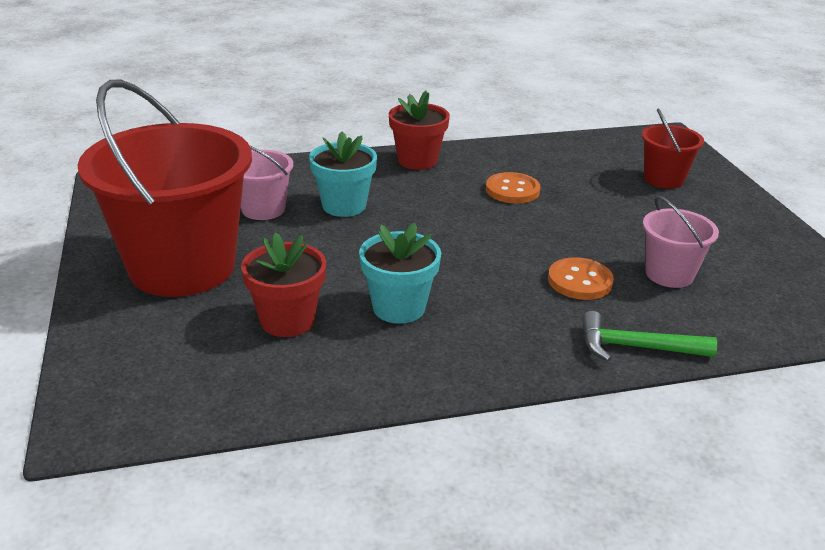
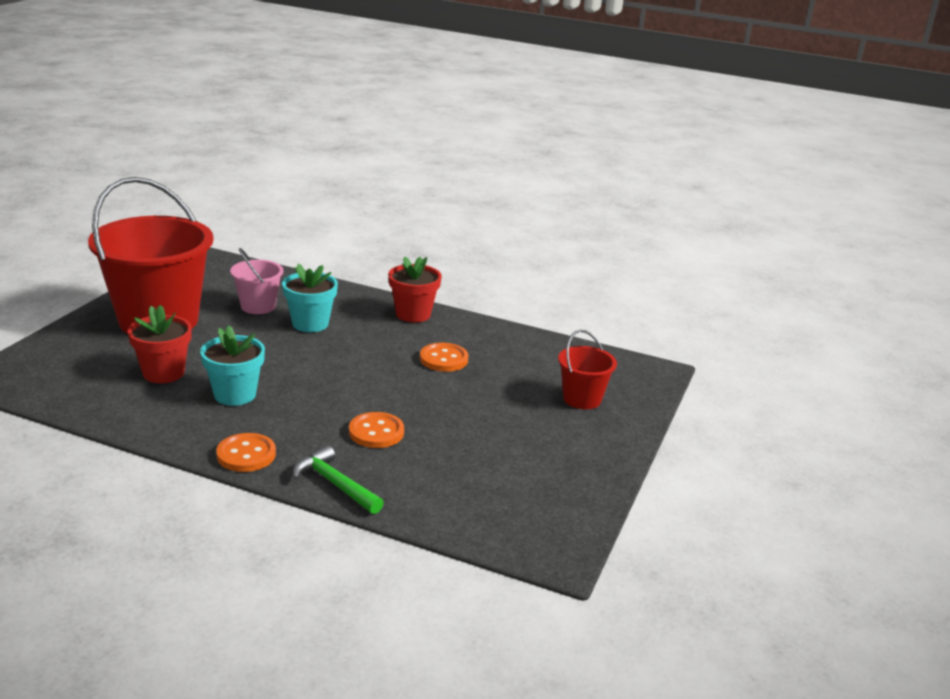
camera: 35 degrees right, 5 degrees down
pink bucket [643,196,719,288] -> none
none -> orange button [216,433,276,472]

